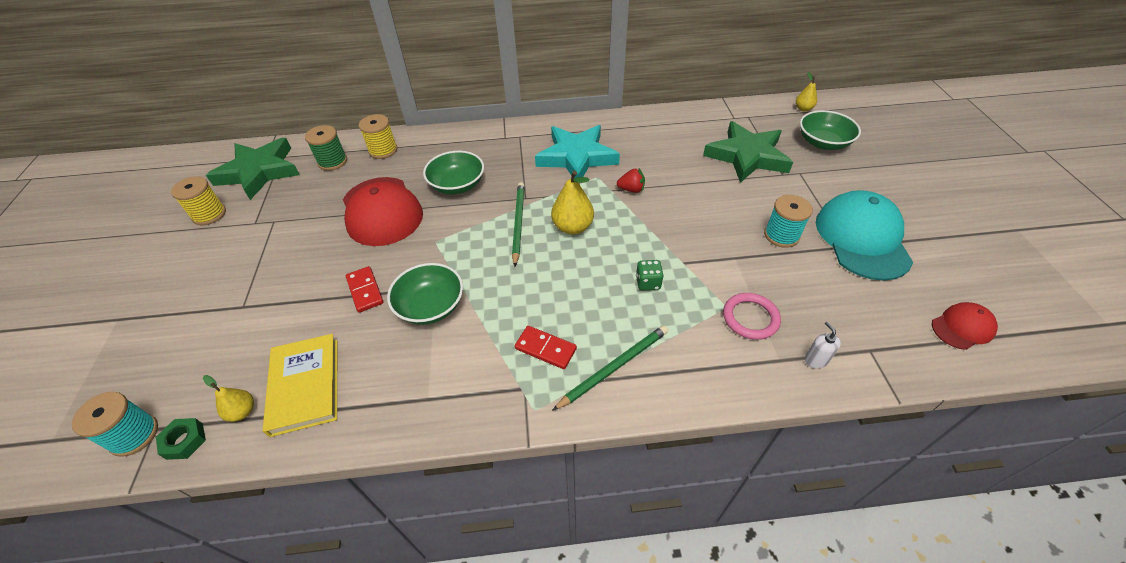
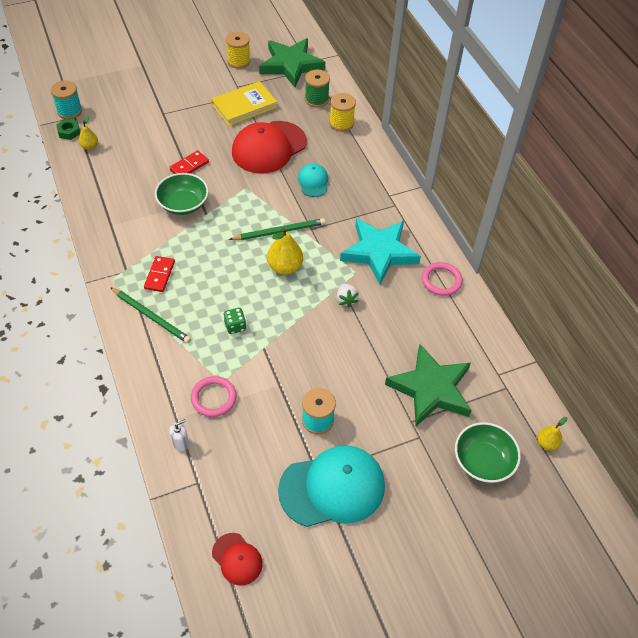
camera: 70 degrees right, 5 degrees up
yellow book [263,334,337,437] -> yellow book moved to [211,81,277,126]
green bowl [423,151,484,194] -> turquoise cap [298,164,328,197]
red strawberry [617,169,645,193] -> white strawberry [337,283,359,308]
none -> pink ring [422,262,463,296]

